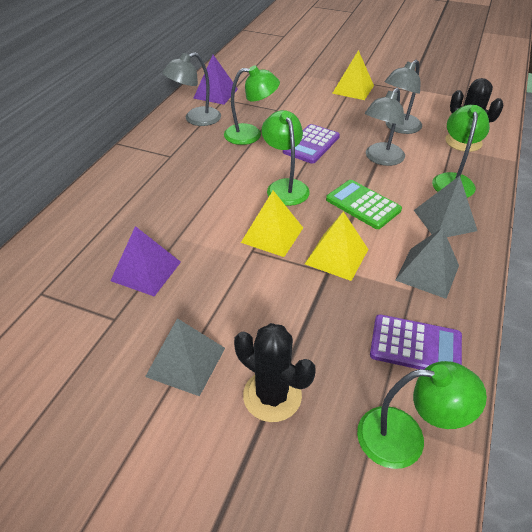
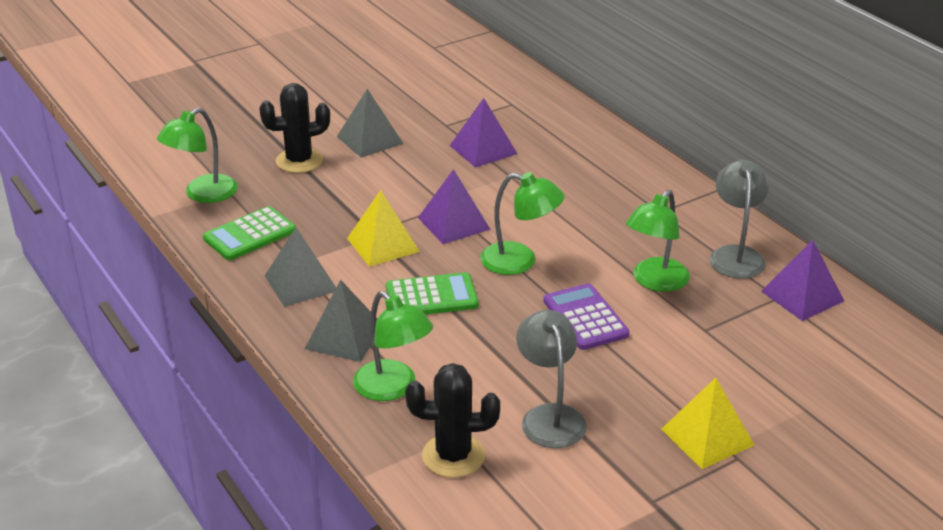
camera: 125 degrees right, 10 degrees down
yellow pyramid [241,191,303,257] -> purple pyramid [418,169,490,244]
grey lamp [365,88,405,166] -> none
purple calculator [370,314,462,369] -> green calculator [203,206,296,260]

